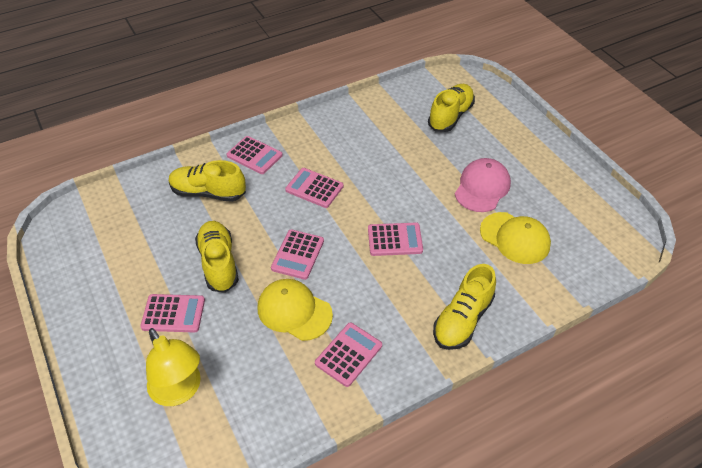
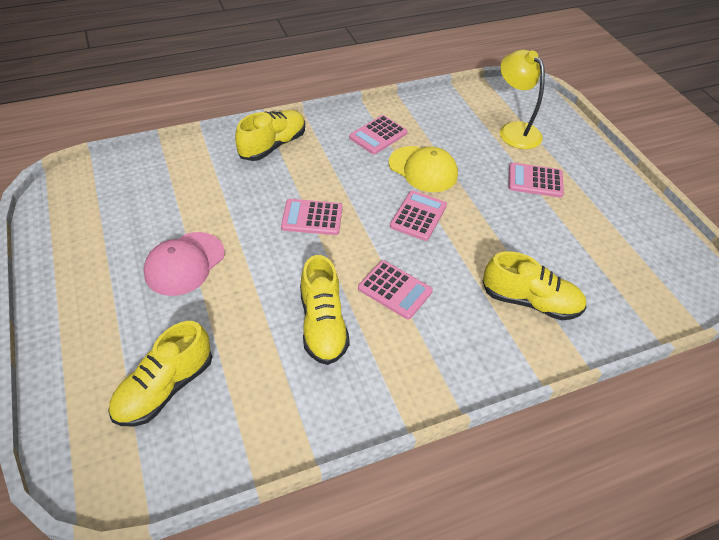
camera: 175 degrees left, 0 degrees up
yellow shoe [195,221,239,293] -> yellow shoe moved to [300,255,350,365]
pink calculator [227,136,283,174] -> none
yellow cap [480,212,551,264] -> none

